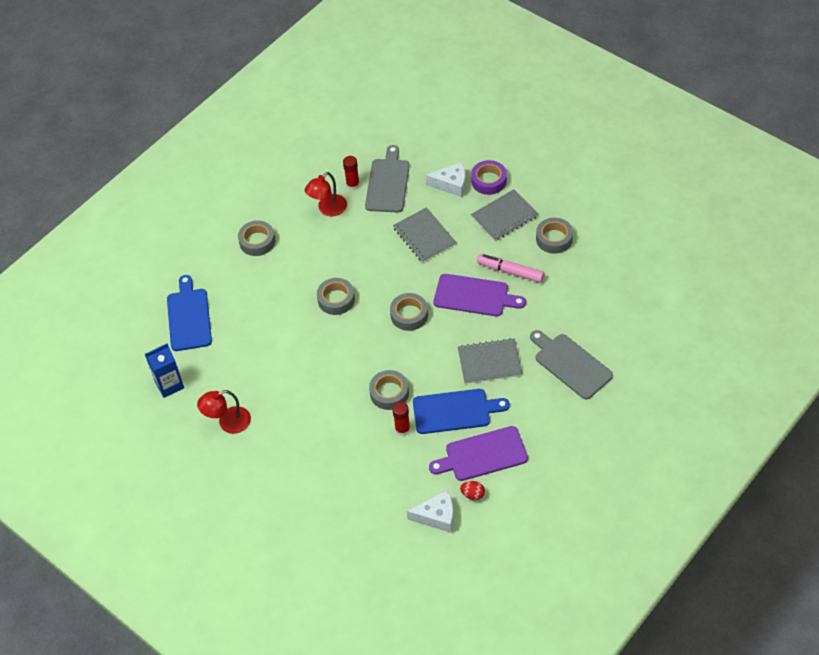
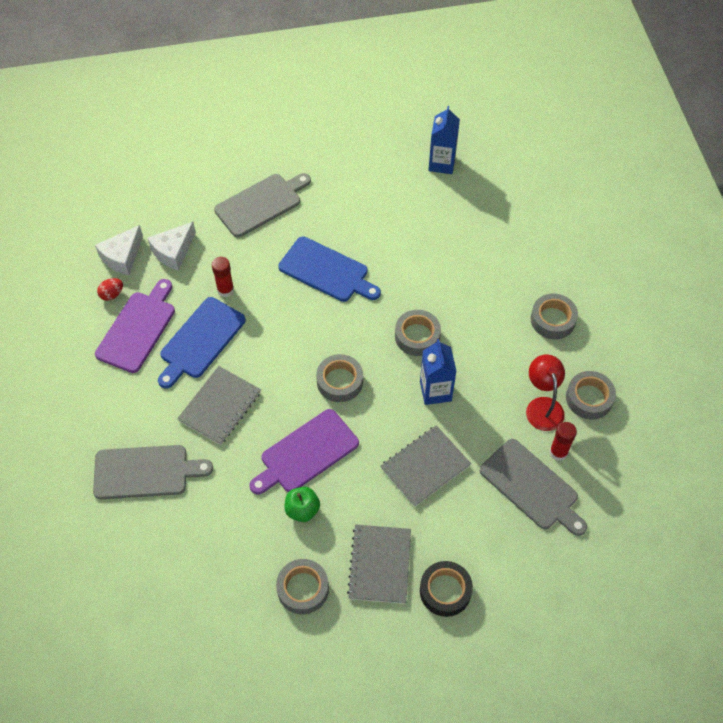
camera: 125 degrees right, 5 degrees up
blue cutting board [167,275,212,351] -> blue cutting board moved to [278,236,381,302]
red lamp [197,390,251,434] -> none
grey tape [369,370,409,410] -> grey tape moved to [566,371,616,419]
grey notebook [393,207,456,262] -> grey notebook turned 45 degrees counterclockwise [381,425,471,507]
white cheese [426,162,466,197] -> white cheese moved to [148,222,196,271]
purple tape [471,160,507,195] -> black tape [420,561,473,617]
pink marker [477,254,544,283] -> green apple [284,487,320,522]
none -> grey cutting board [214,173,311,237]
none -> blue carton [420,339,457,405]

